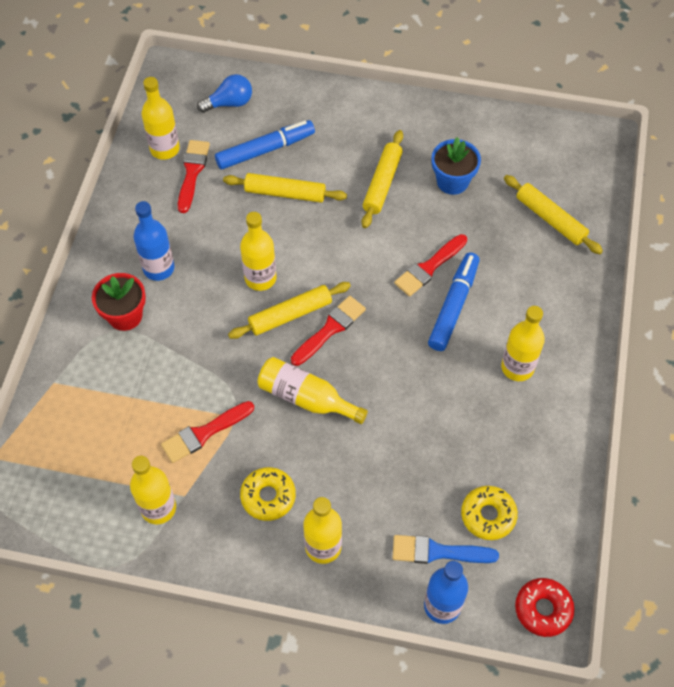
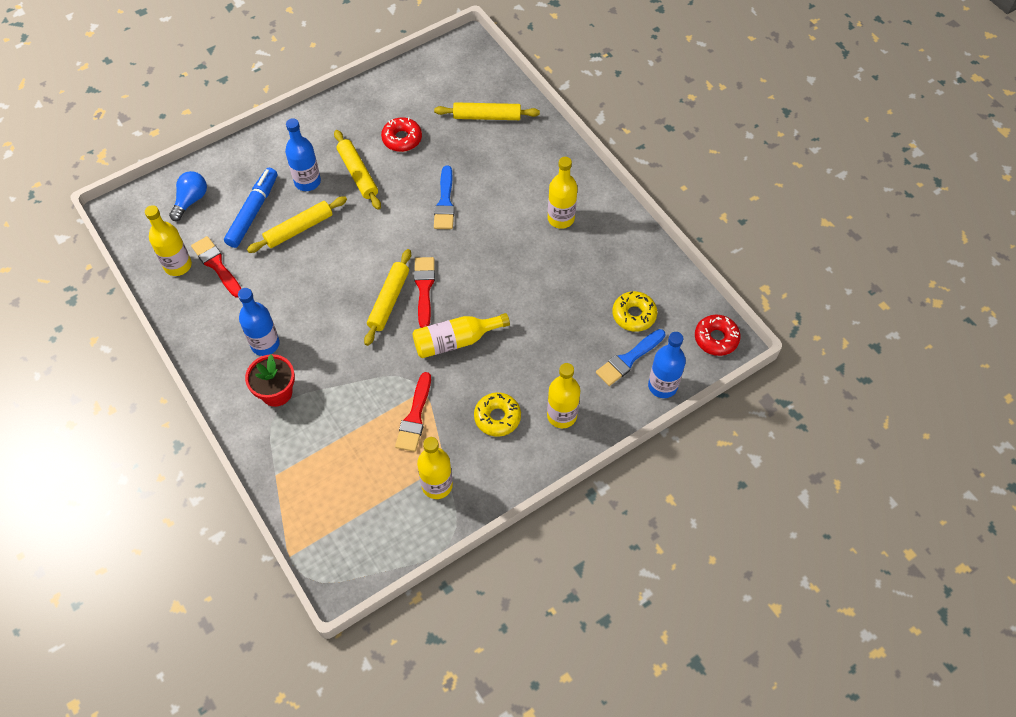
camera: 45 degrees left, 0 degrees up
yellow bottle [240,212,277,291] -> none
red brush [394,234,467,297] -> blue brush [434,165,455,229]
blue marker [428,252,480,351] -> none
blue flower pot [432,137,481,195] -> red donut [381,117,422,152]
none -> blue bottle [285,118,321,191]

